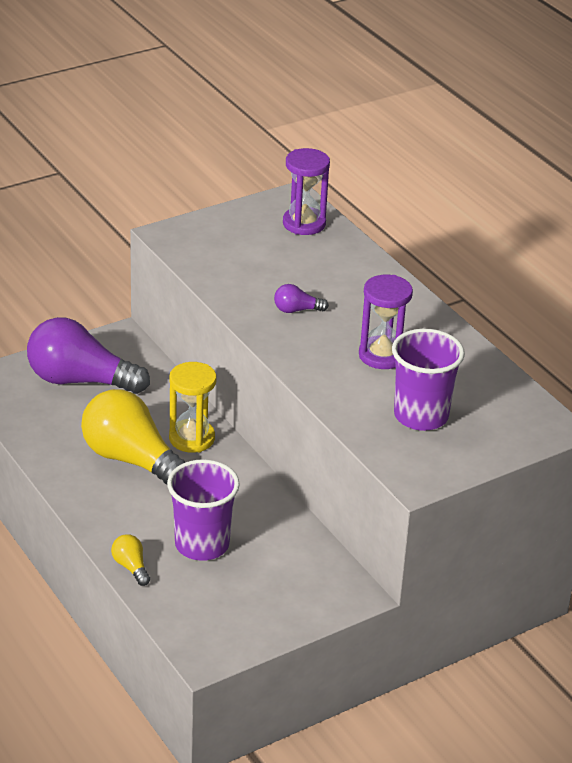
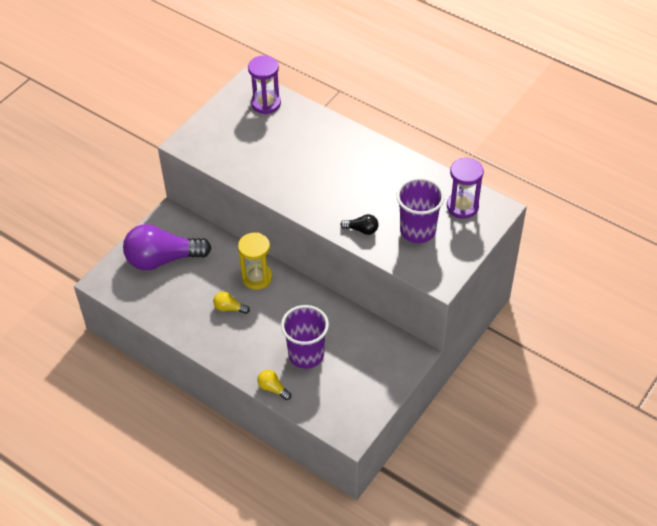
camera: 20 degrees left, 15 degrees up
yellow light bulb [81,389,186,484] -> yellow light bulb [213,291,250,314], size x0.42
purple light bulb [274,284,329,313] -> none
purple hourglass [359,275,413,369] -> purple hourglass moved to [447,157,484,219]
none -> black light bulb [340,214,379,235]

